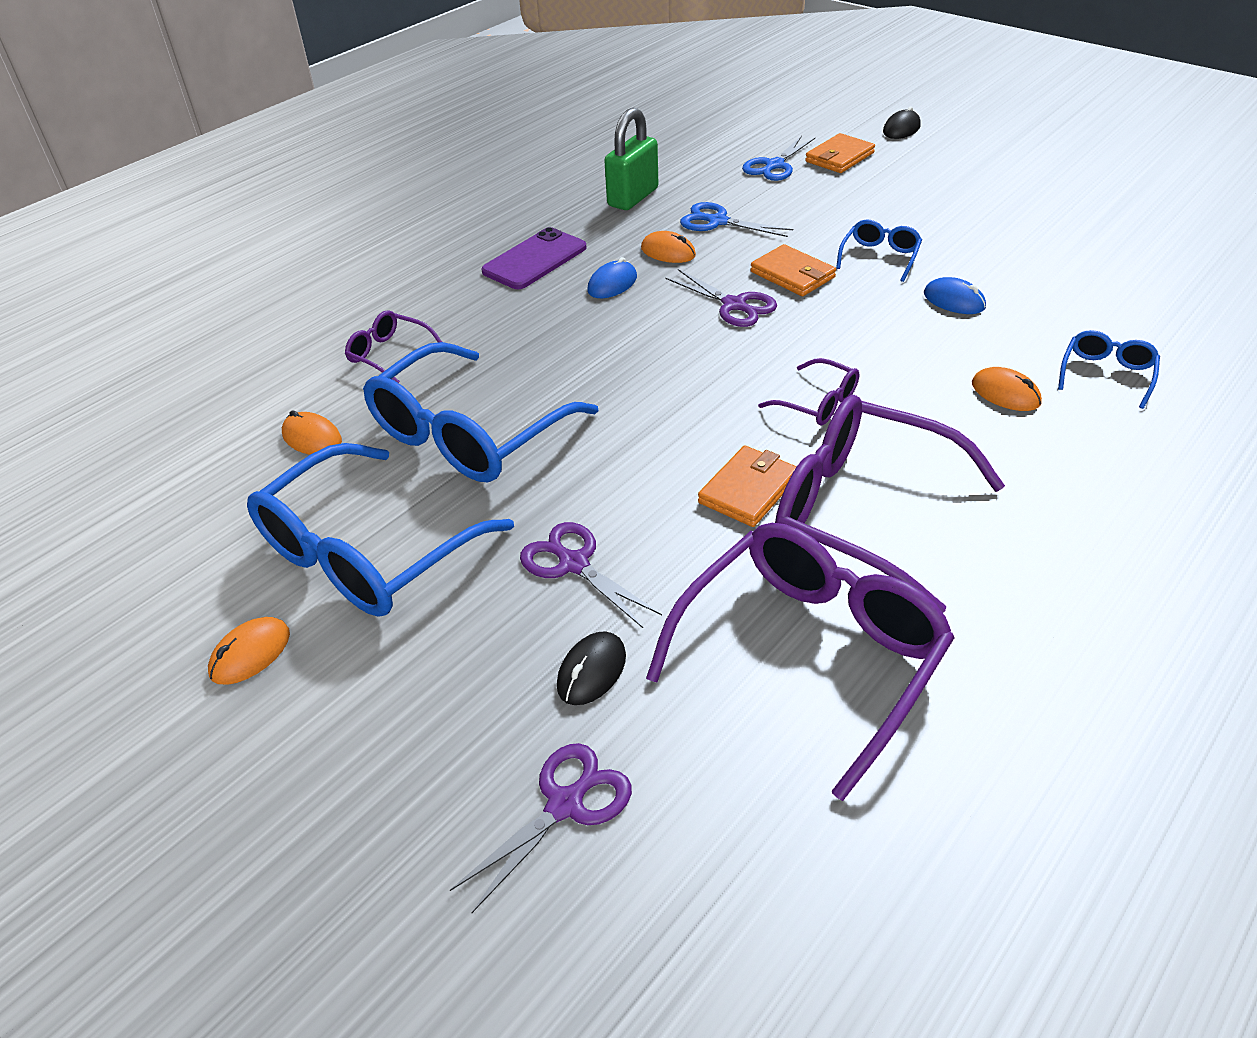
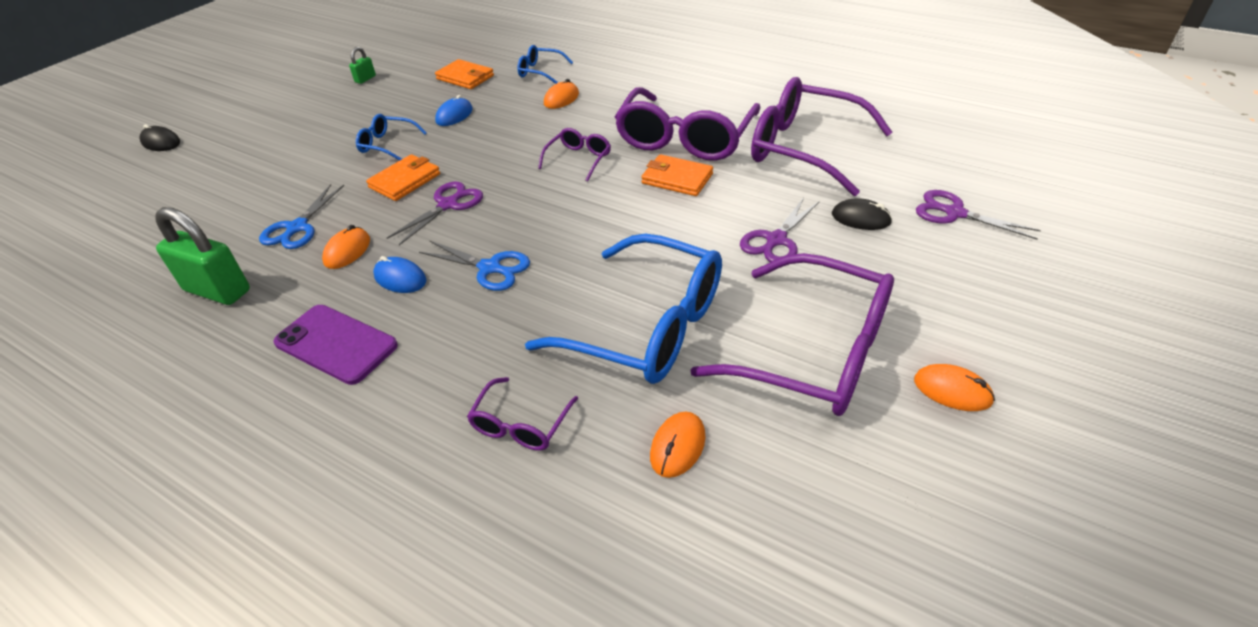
camera: 100 degrees left, 0 degrees up
blue glasses [247,443,514,617] -> purple glasses [690,253,894,416]
blue scissors [742,136,815,181] -> blue scissors moved to [419,241,530,291]
orange wallet [805,133,875,173] -> orange wallet moved to [435,59,494,89]
none -> green padlock [349,47,376,84]

